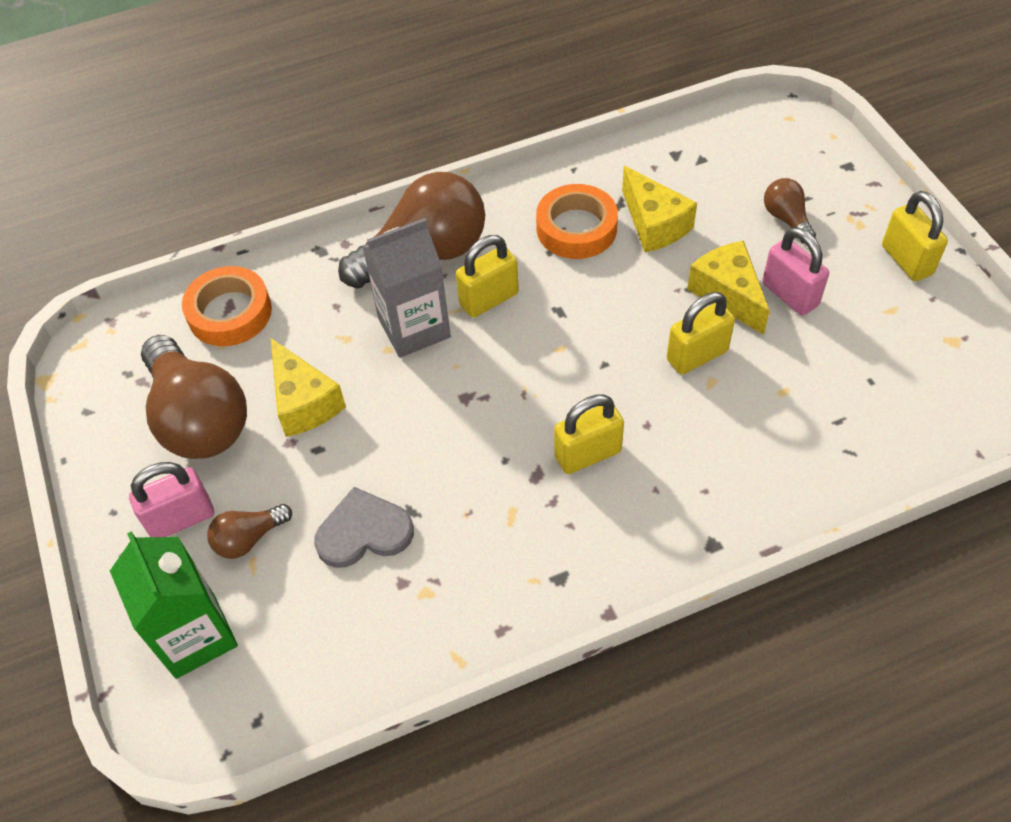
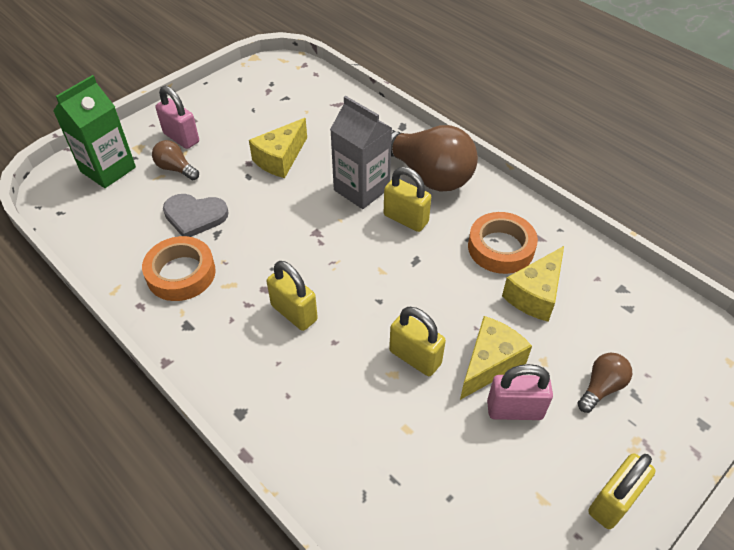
camera: 65 degrees right, 5 degrees down
brown light bulb [141,335,247,459] -> none
orange tape [182,266,272,346] -> orange tape moved to [142,236,216,301]
grey heart [314,487,414,568] -> grey heart turned 135 degrees clockwise [163,194,228,237]
pink padlock [762,227,829,315] -> pink padlock turned 60 degrees clockwise [487,364,553,420]

